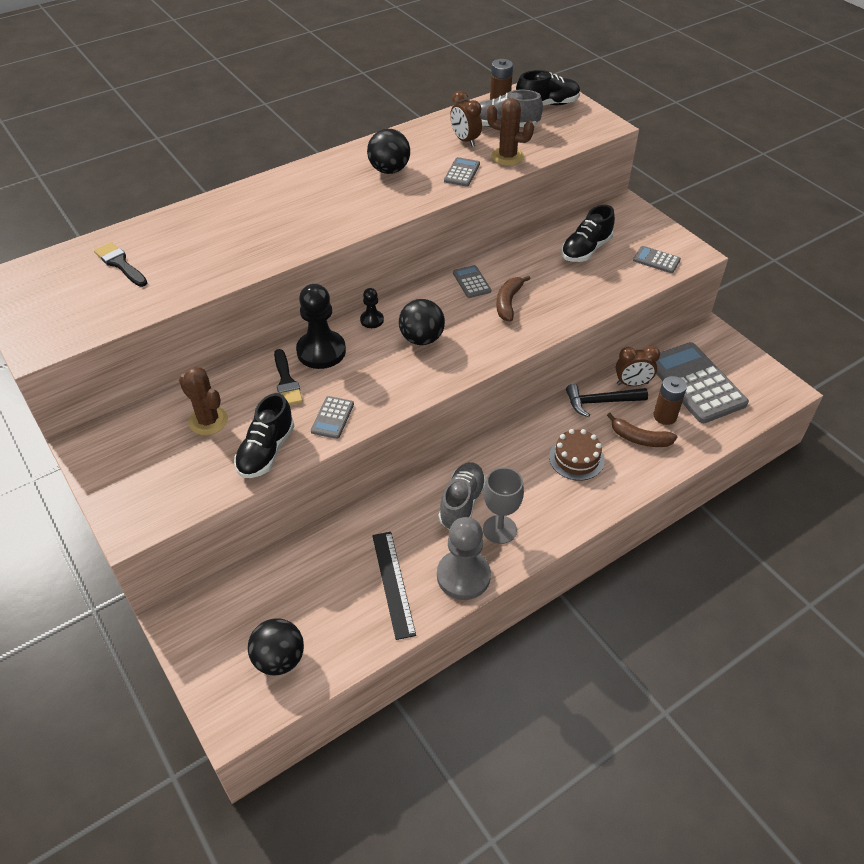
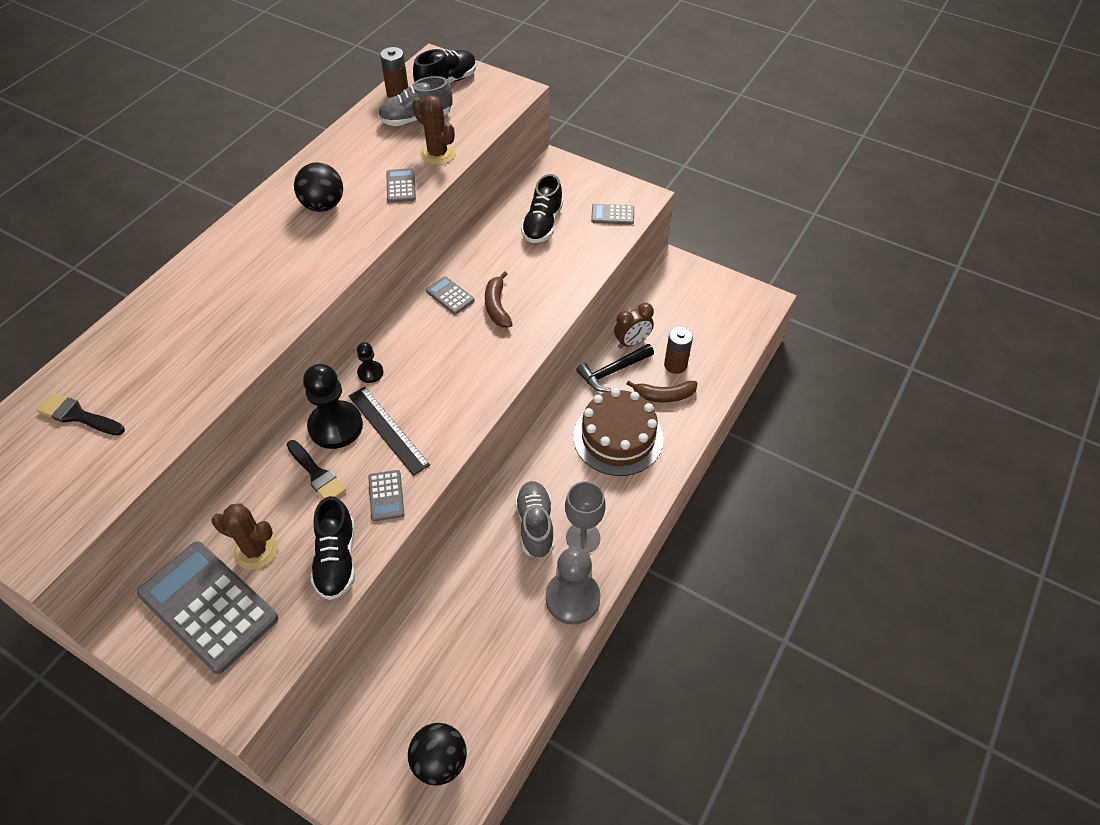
camera: 25 degrees left, 5 degrees up
black ruler [372,532,416,640] -> black ruler moved to [349,387,430,476]
black ball [399,299,445,345] -> none
brown clock [450,91,482,147] -> none
brown cactus [487,98,534,165] -> brown cactus turned 45 degrees clockwise [412,96,455,165]
brown cake [549,429,605,481] -> brown cake [573,388,663,476], size x1.63
grey calculator [656,342,749,423] -> grey calculator moved to [137,541,278,674]

